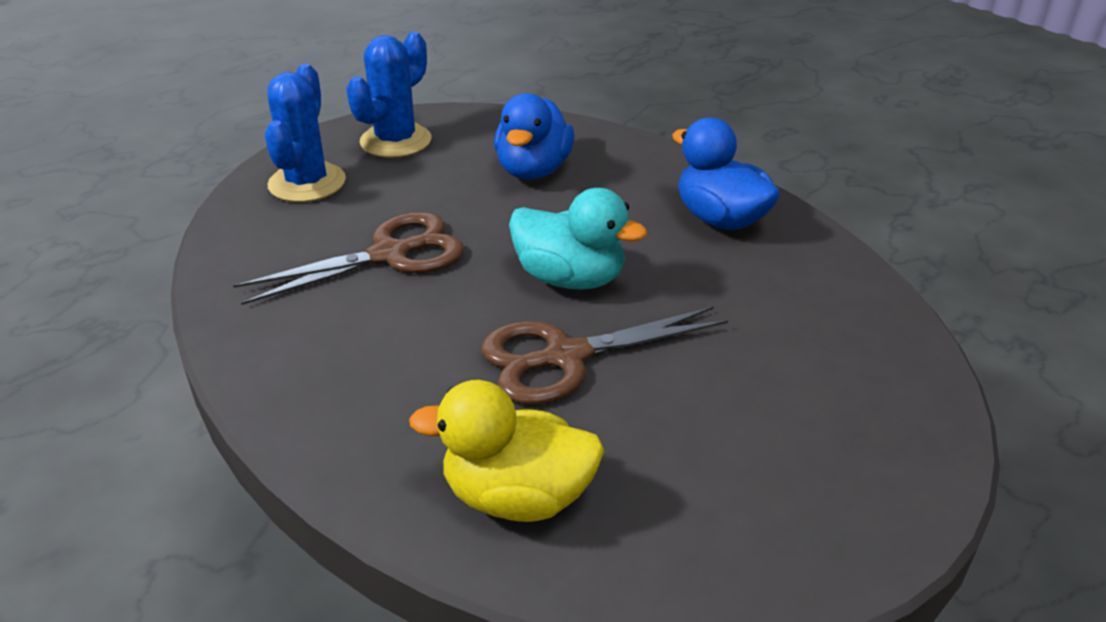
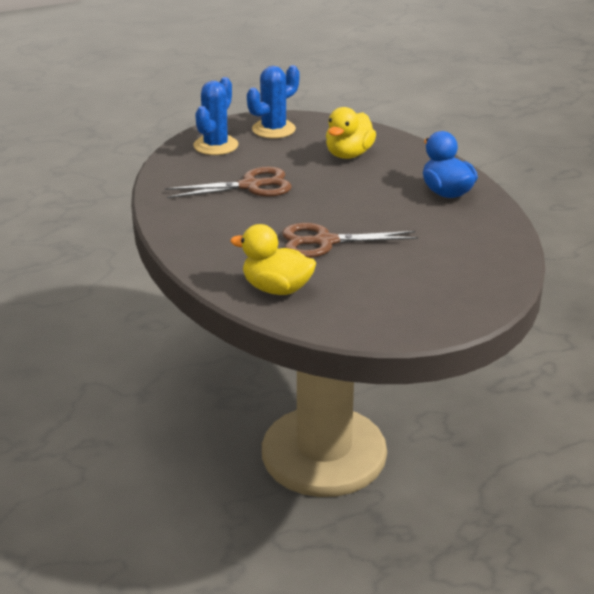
camera: 15 degrees right, 5 degrees down
blue duck [494,93,574,179] -> yellow duck [326,107,376,159]
turquoise duck [509,188,647,290] -> none

